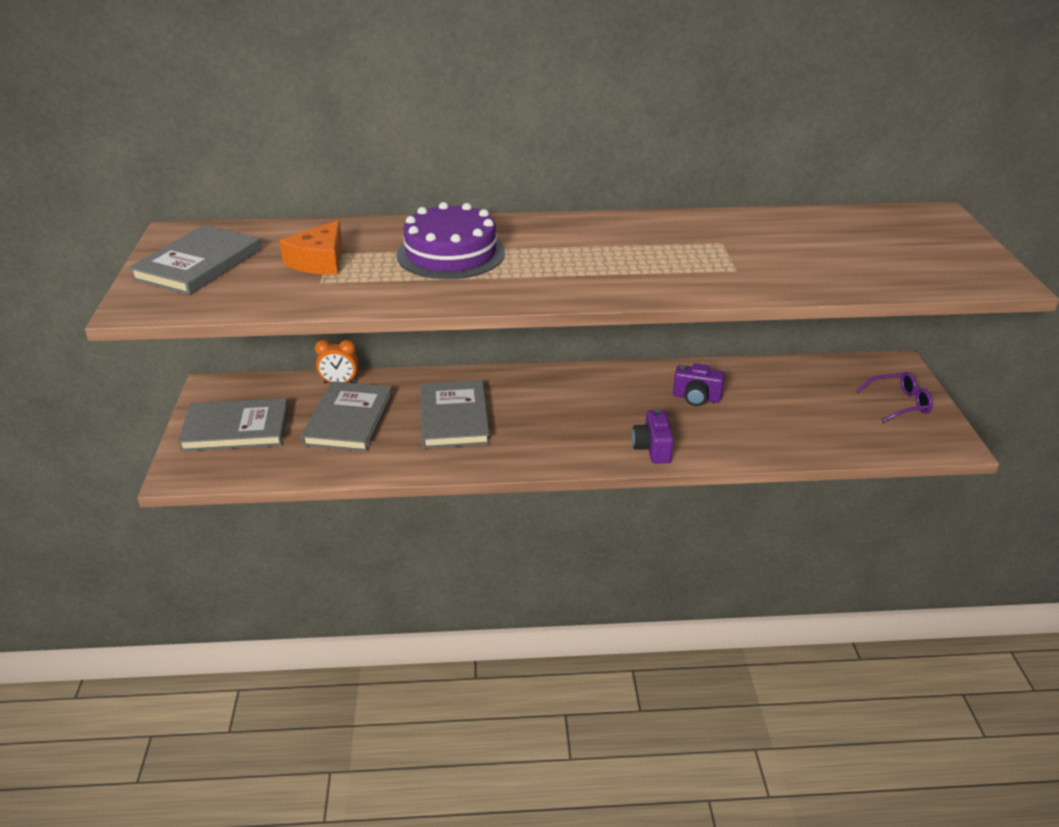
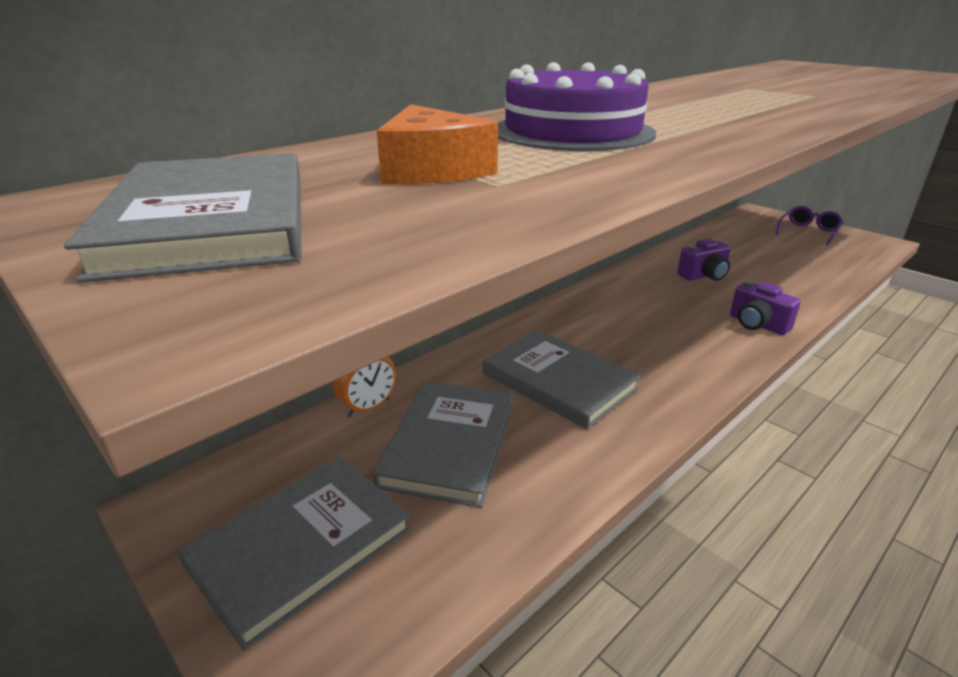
camera: 40 degrees left, 5 degrees down
grey book [301,381,393,452] -> grey book turned 45 degrees clockwise [373,381,514,508]

